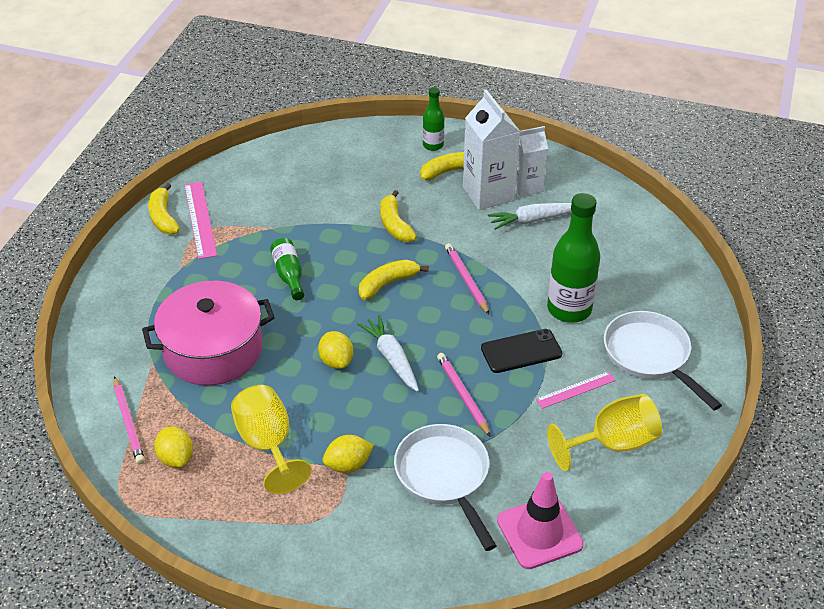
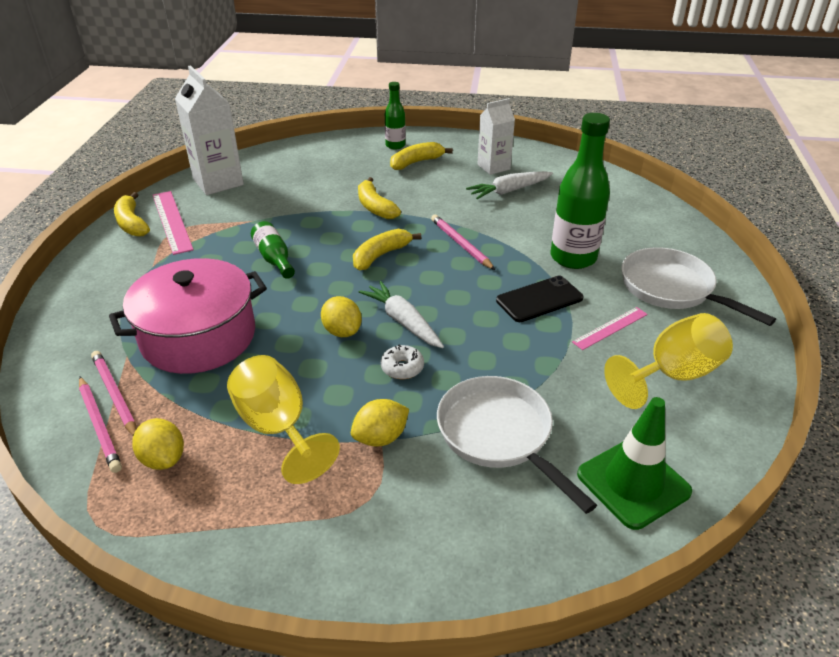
camera: 10 degrees left, 5 degrees down
pink pencil [437,353,491,437] -> pink pencil moved to [91,351,137,436]
white carton [463,89,520,210] -> white carton moved to [175,65,244,195]
pink traffic cone [497,472,584,569] -> green traffic cone [577,397,692,530]
none -> white donut [381,345,424,379]

